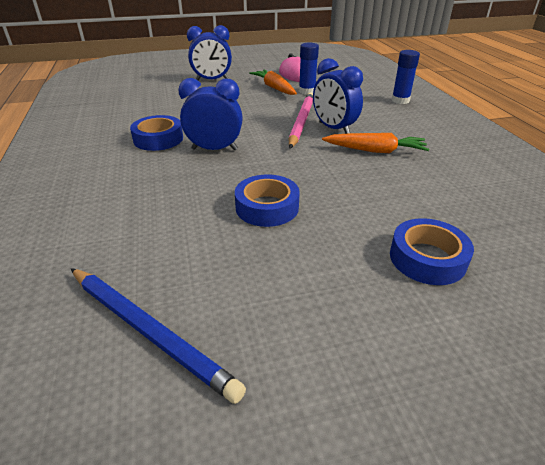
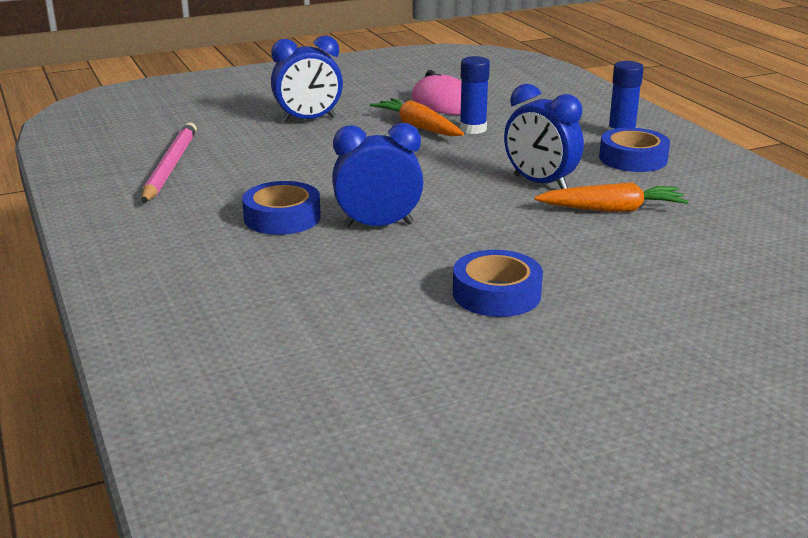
camera: 10 degrees left, 10 degrees down
blue pencil [71,268,246,404] -> none
pink pencil [289,92,313,148] -> pink pencil moved to [142,122,197,203]
blue tape [390,218,474,285] -> blue tape moved to [599,128,670,172]

